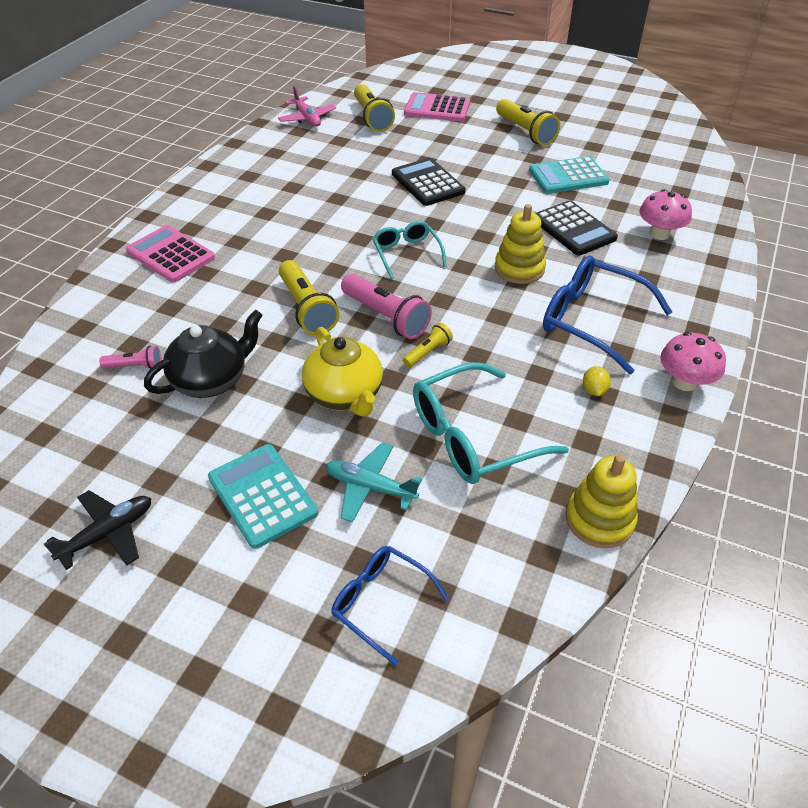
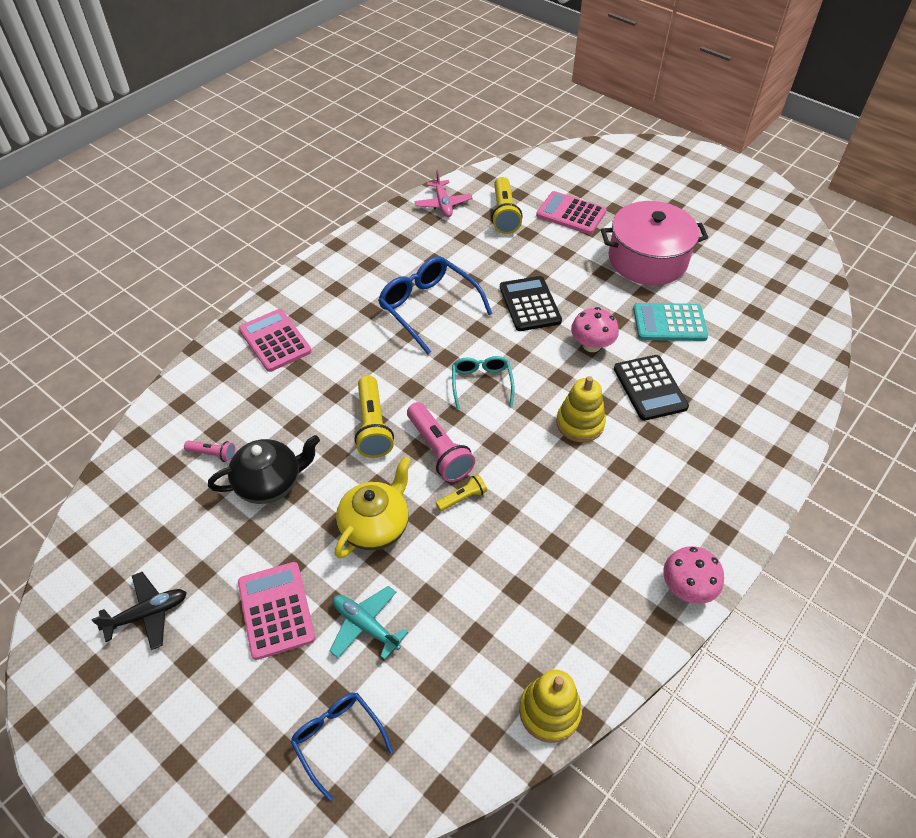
camera: 15 degrees right, 5 degrees up
turquoise calculator [208,444,318,549] -> pink calculator [238,562,315,660]
yellow teapot [302,327,383,417] -> yellow teapot turned 135 degrees counterclockwise [334,456,411,558]
turquoise glasses [413,362,569,484] -> none
yellow flashlight [496,99,560,146] -> pink pot [601,201,708,285]
blue glasses [543,256,672,374] -> blue glasses moved to [378,256,493,354]
yellow lemon [583,366,611,396] -> none
pink mushroom [639,189,692,240] -> pink mushroom moved to [571,307,619,352]

